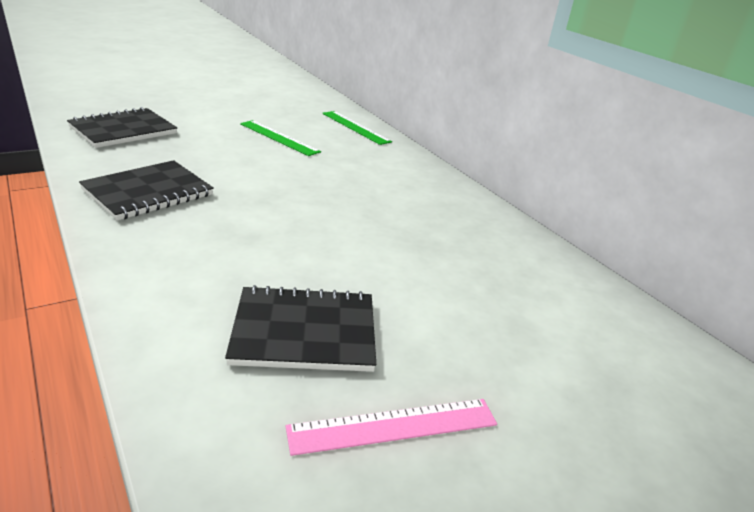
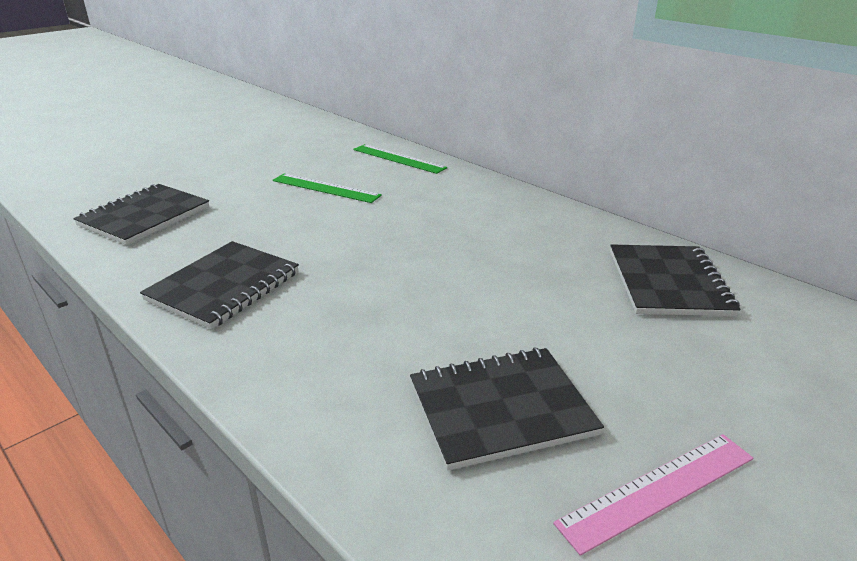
camera: 10 degrees left, 0 degrees up
none -> black notebook [610,244,741,316]

